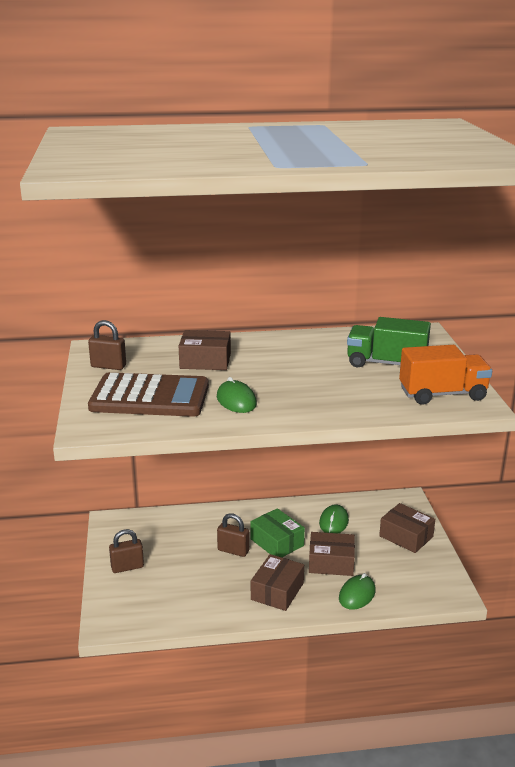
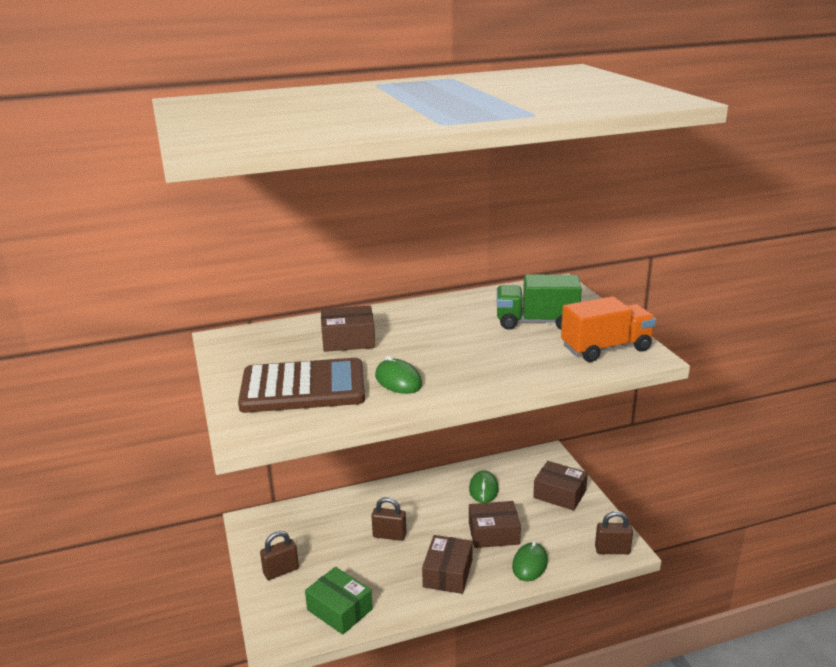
camera: 10 degrees left, 0 degrees up
brown padlock [88,320,126,370] -> brown padlock moved to [595,511,633,554]
green box [250,508,305,557] -> green box moved to [305,567,373,635]

